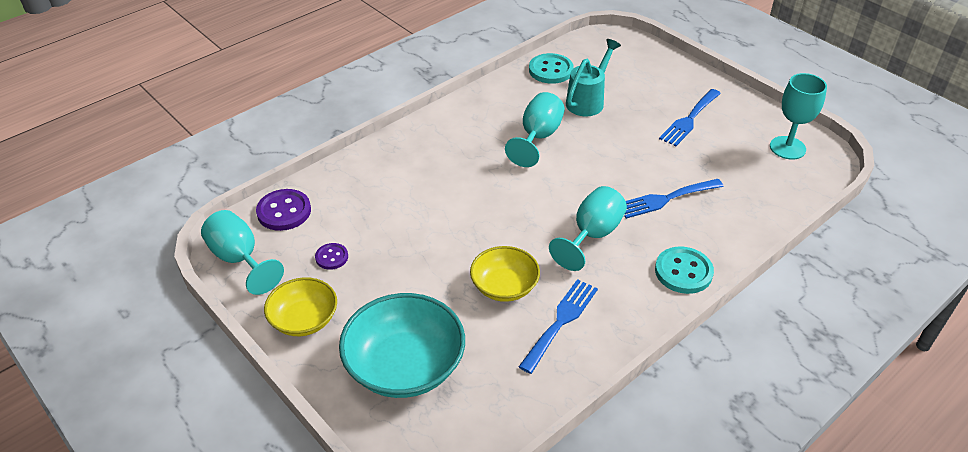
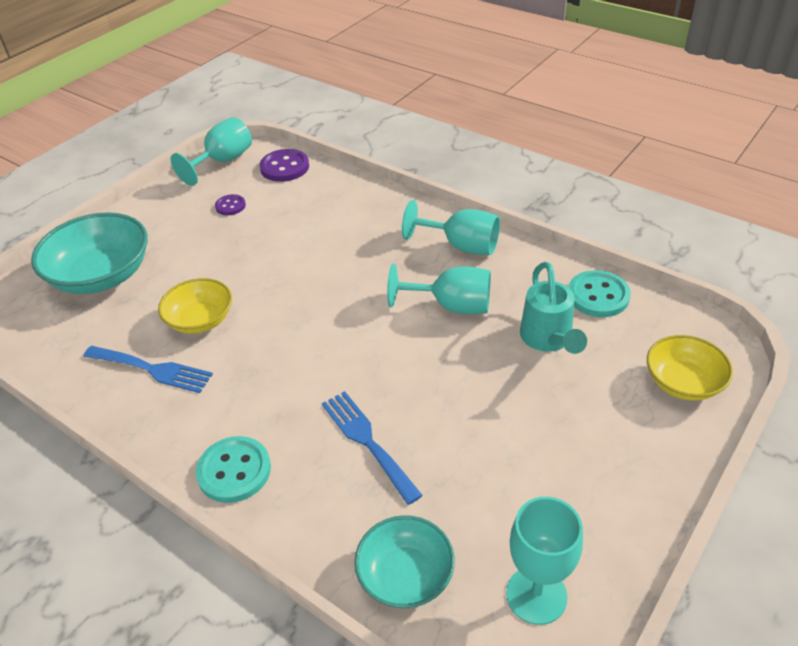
camera: 80 degrees right, 0 degrees up
yellow bowl [264,277,337,336] -> yellow bowl moved to [647,335,733,401]
turquoise goblet [549,186,627,271] -> turquoise goblet moved to [402,200,500,255]
turquoise watering can [566,39,621,116] -> turquoise watering can turned 60 degrees clockwise [520,261,587,354]
blue fork [659,89,721,146] -> none
none -> turquoise bowl [354,515,455,608]

